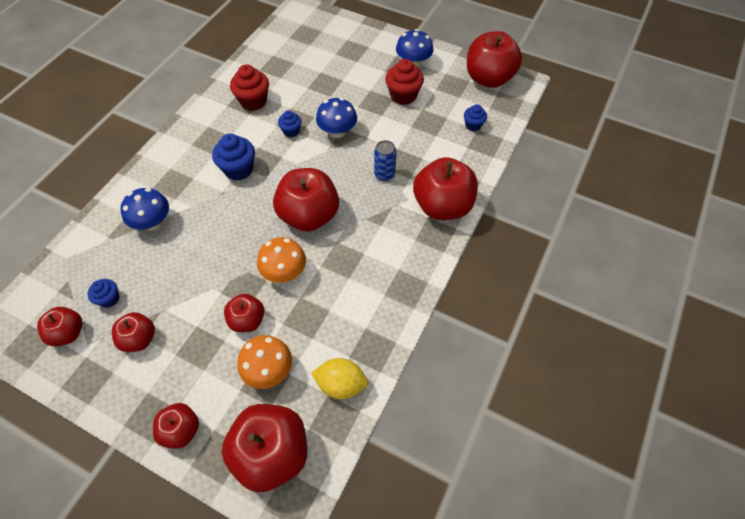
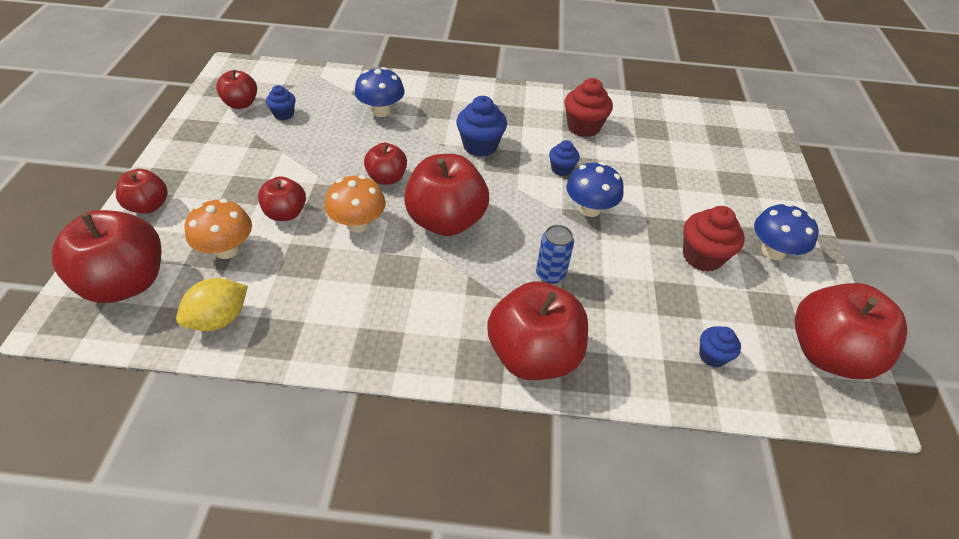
camera: 65 degrees right, 10 degrees down
red apple [112,312,155,352] -> red apple moved to [364,143,407,185]
yellow lemon [311,358,368,399] -> yellow lemon turned 60 degrees clockwise [176,278,248,331]

